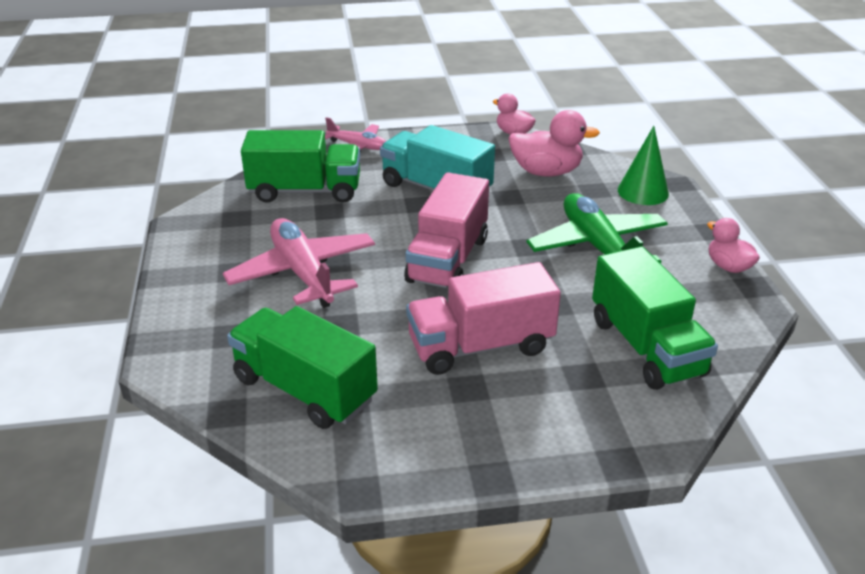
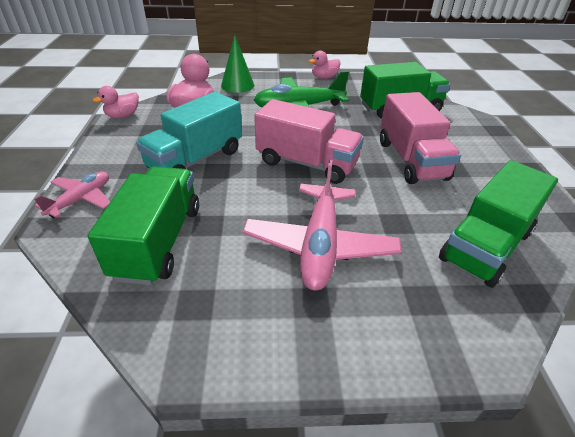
camera: 85 degrees left, 5 degrees up
pink plane [223,218,375,308] -> pink plane turned 60 degrees counterclockwise [243,160,401,290]

